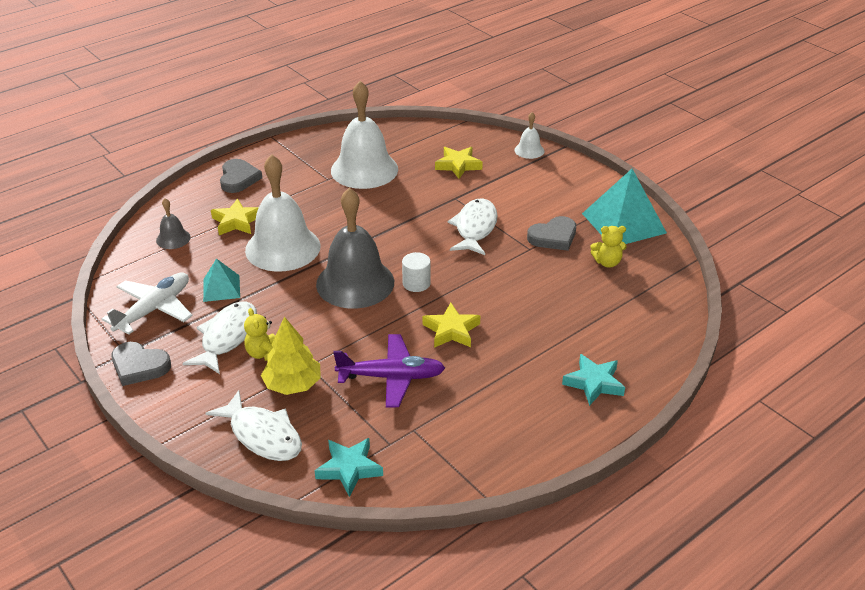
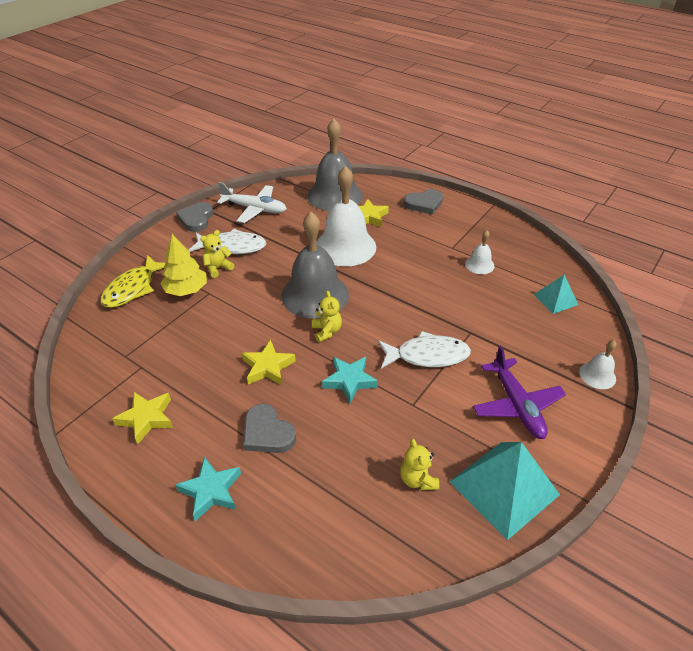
camera: 75 degrees right, 5 degrees up
grey bell [156,198,191,249] -> grey bell [307,119,363,211], size x2.19
turquoise pyramid [203,258,240,302] -> turquoise pyramid moved to [533,275,578,314]
white fish [205,390,302,461] -> yellow fish [100,255,166,308]
turquoise star [315,438,383,497] -> turquoise star moved to [322,357,378,404]
white bell [331,81,398,189] -> white bell [465,230,495,274], size x0.46
purple plane [333,334,445,407] -> purple plane moved to [473,346,566,439]
white cylinder [402,252,431,292] -> yellow teddy bear [312,291,342,342]
yellow star [435,147,483,179] -> yellow star moved to [112,392,173,444]
grey heart [527,216,576,251] -> grey heart moved to [243,404,296,453]

